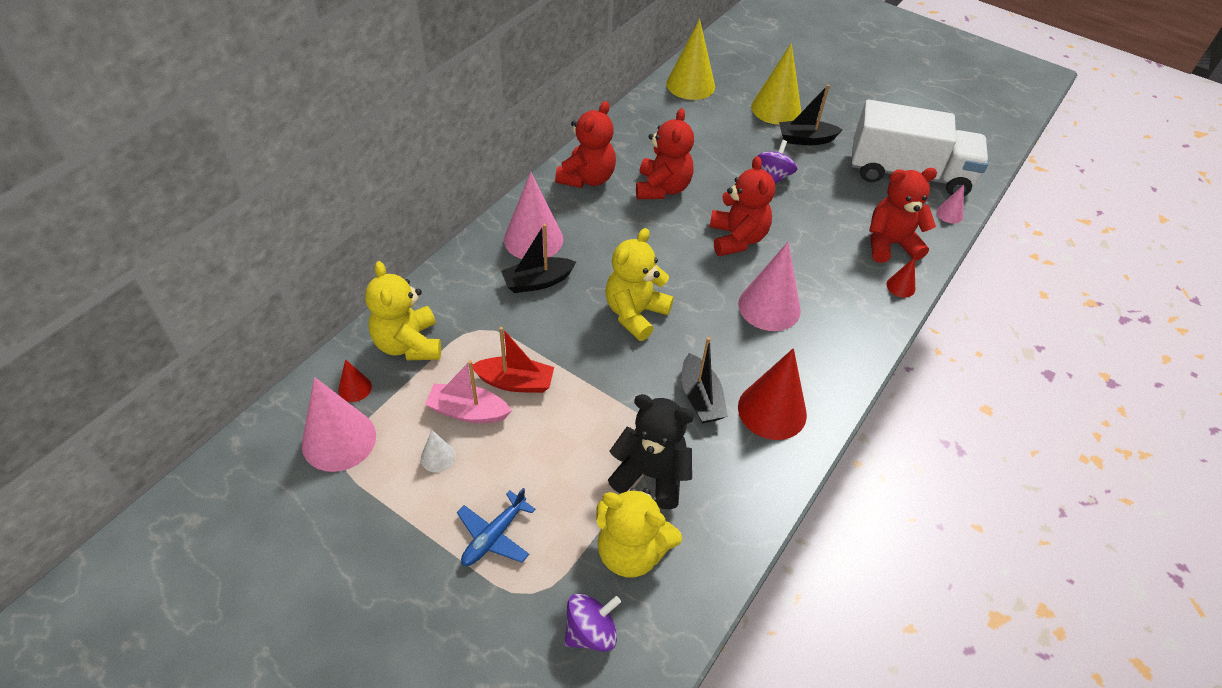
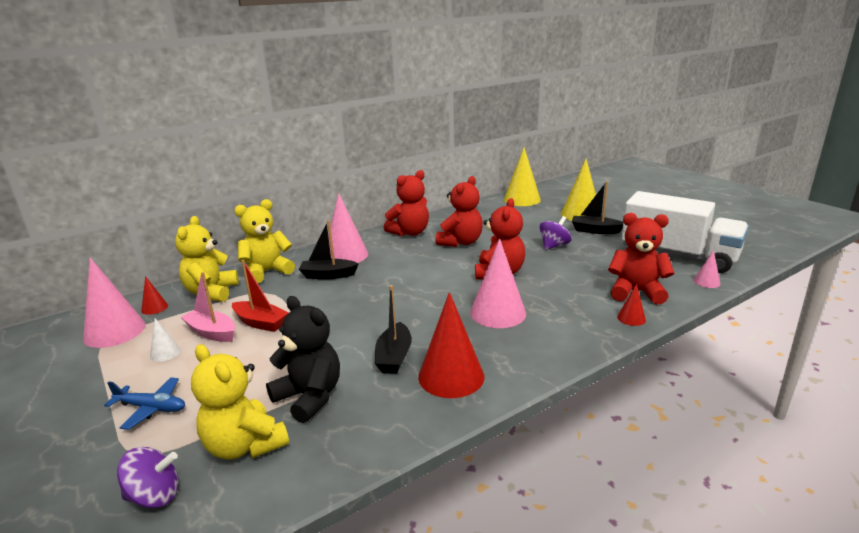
camera: 25 degrees right, 25 degrees down
blue plane [457,488,536,566] -> blue plane turned 135 degrees counterclockwise [104,377,185,430]
yellow teddy bear [605,228,674,341] -> yellow teddy bear moved to [234,199,295,283]

